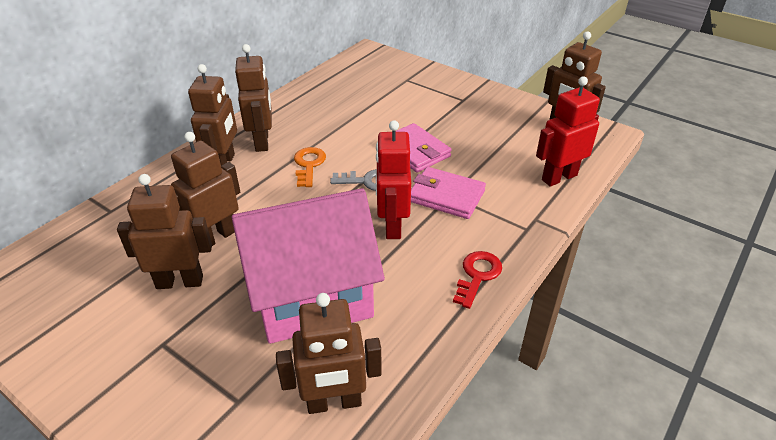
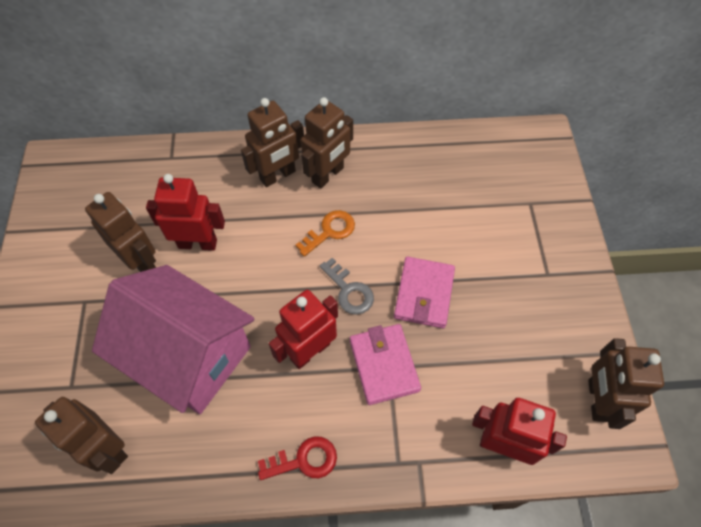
camera: 50 degrees right, 20 degrees up
brown robot [171,132,240,246] -> red robot [146,174,225,251]

